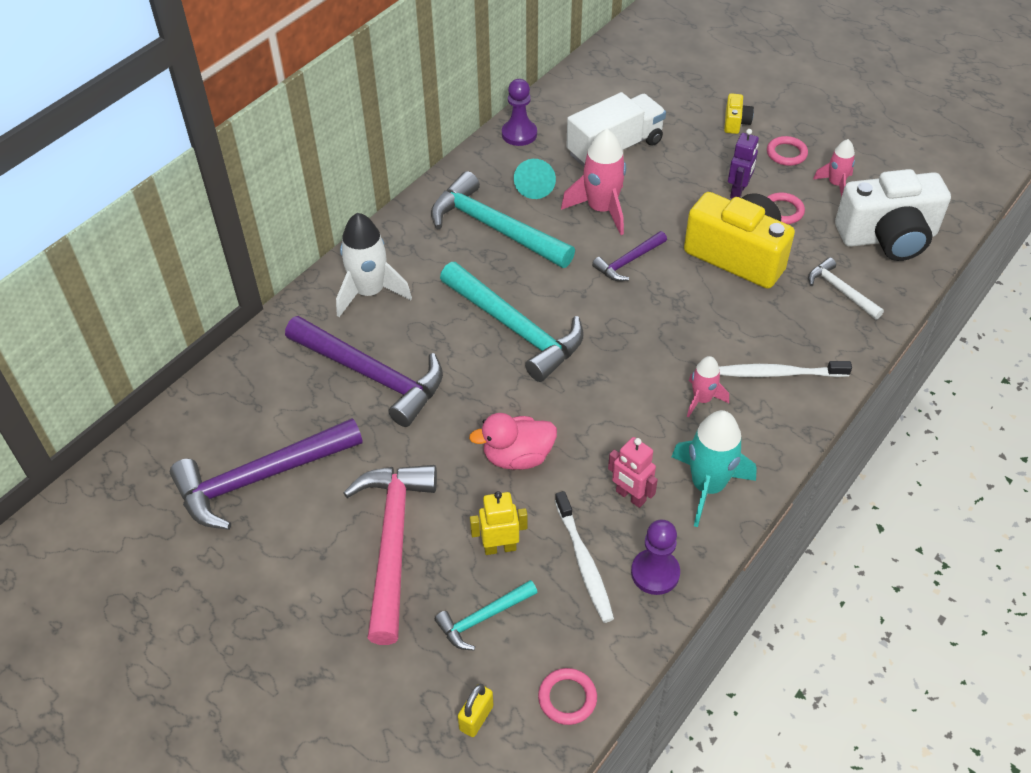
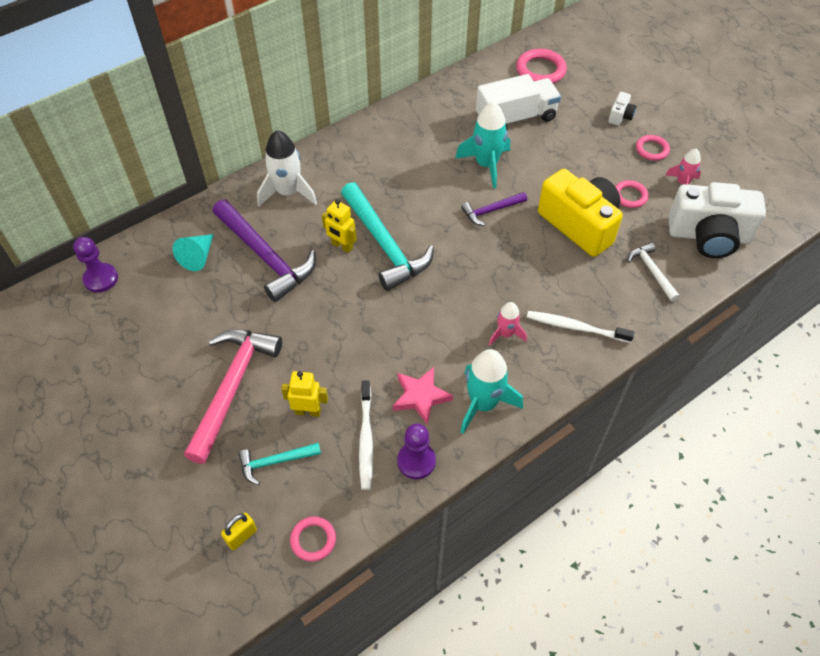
camera: 15 degrees right, 5 degrees up
purple hammer [170,418,363,530] -> none
turquoise hammer [431,171,575,268] -> none
pink duck [469,413,557,470] -> none
purple pawn [502,79,537,146] -> purple pawn moved to [73,237,118,293]
turquoise cone [514,159,556,199] -> turquoise cone moved to [173,234,214,271]
pink rocket [561,129,626,235] -> turquoise rocket [455,102,510,189]
pink robot [608,437,658,508] -> pink star [393,367,453,425]
yellow camera [724,93,754,134] -> white camera [608,92,637,125]
purple robot [728,129,759,199] -> none
none -> yellow robot [322,199,357,253]
none -> pink ring [516,48,567,83]

